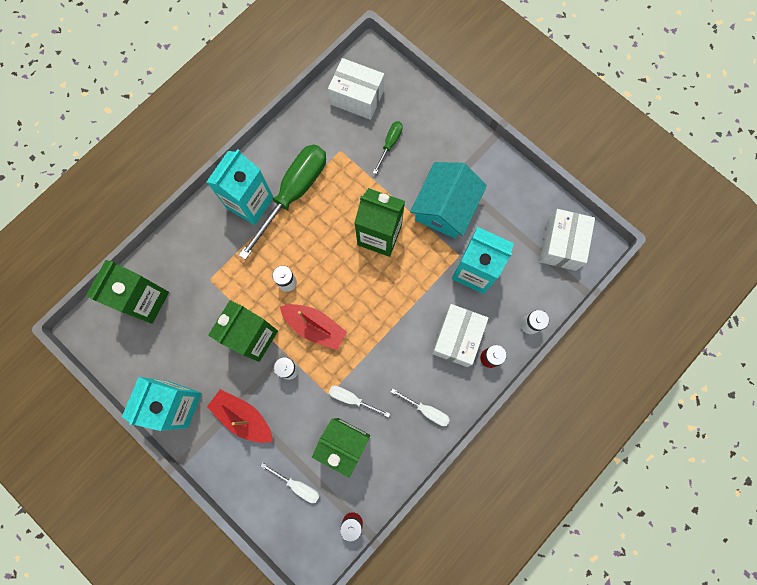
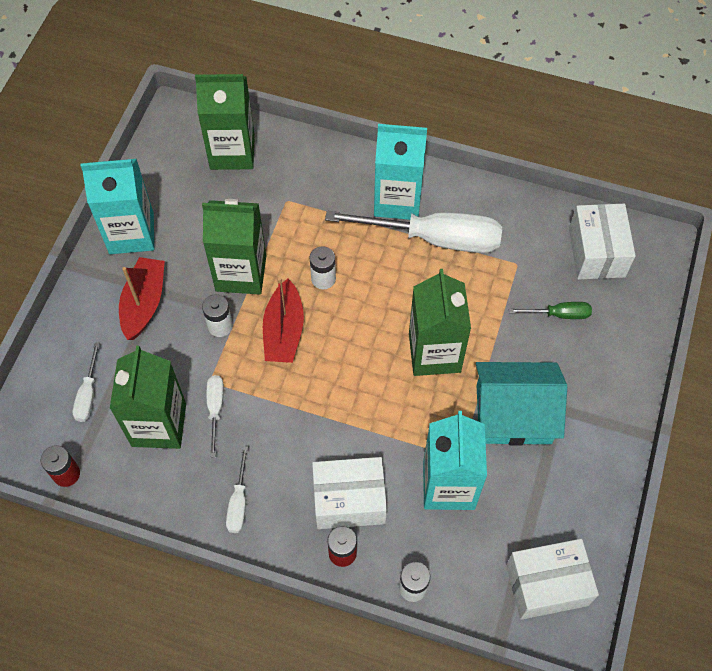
camera: 65 degrees right, 15 degrees down
green screwdriver [239,144,326,260] -> white screwdriver [325,211,502,253]

